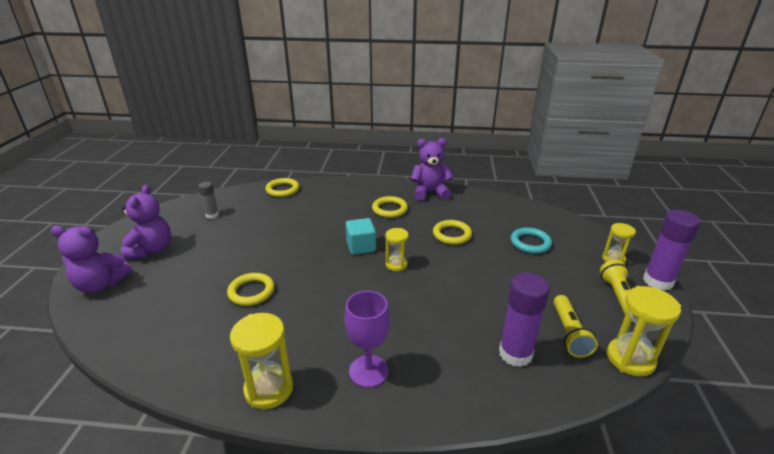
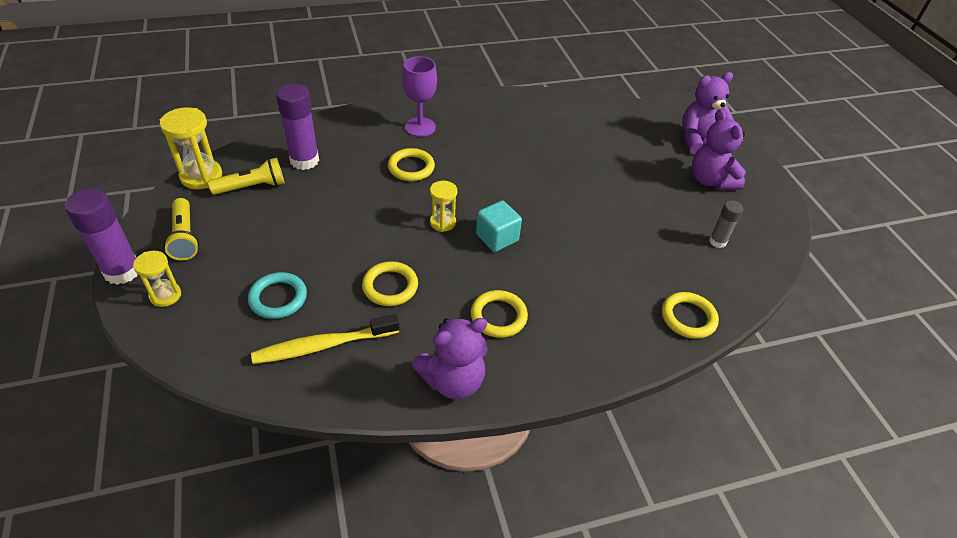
camera: 155 degrees right, 15 degrees up
yellow ring [227,273,275,306] -> yellow ring moved to [388,148,435,181]
yellow hourglass [230,313,293,409] -> none
yellow flashlight [554,295,598,358] -> yellow flashlight turned 90 degrees clockwise [208,157,284,195]
none -> yellow toothbrush [251,314,400,364]

